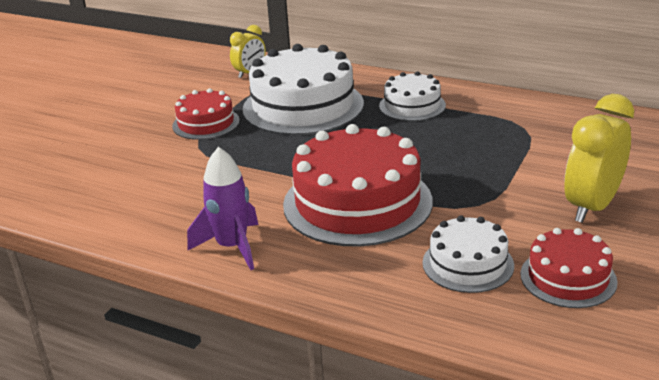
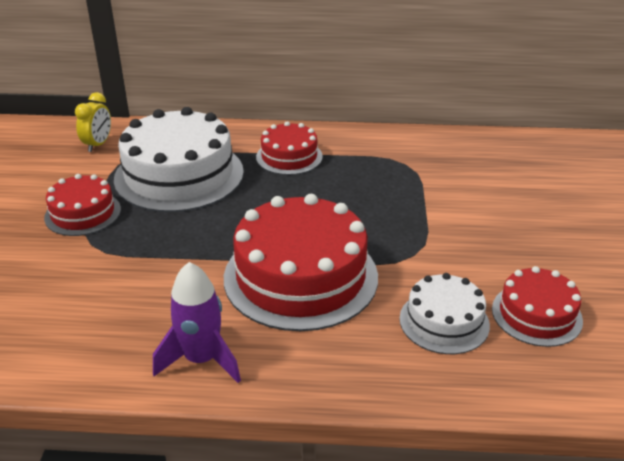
camera: 25 degrees left, 5 degrees up
white cake [379,71,446,121] -> red cake [256,121,323,175]
yellow clock [564,94,634,223] -> none

